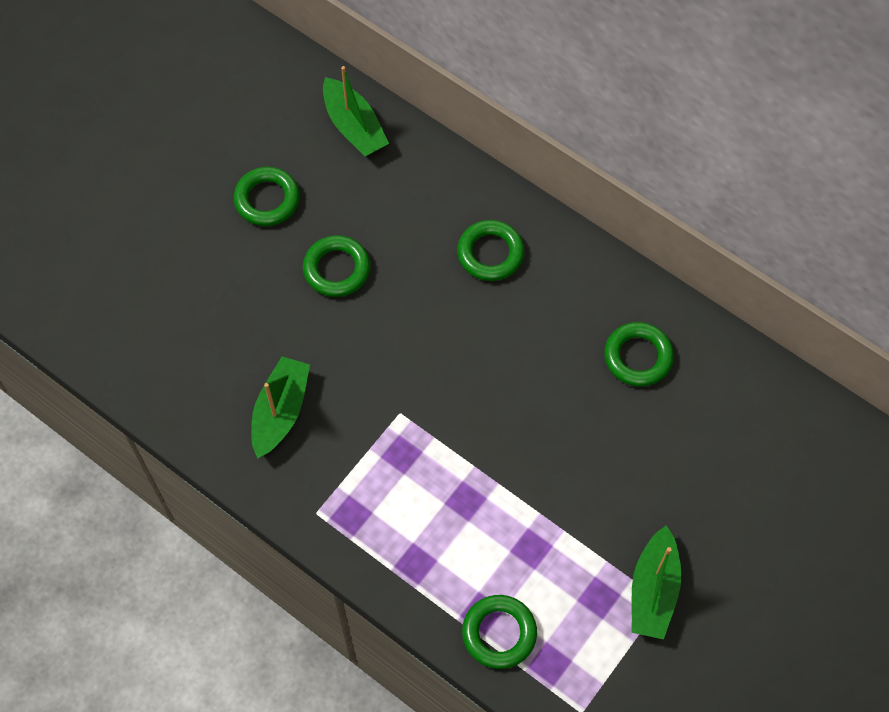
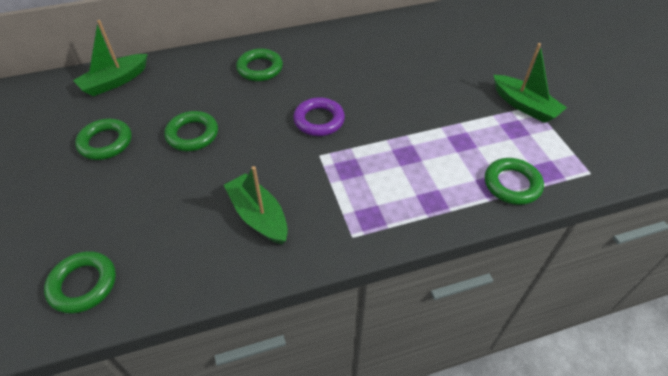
camera: 55 degrees left, 15 degrees down
green boat [323,66,389,157] -> green boat turned 135 degrees clockwise [73,20,148,96]
green ring [604,322,674,387] -> green ring moved to [44,251,116,314]
none -> purple ring [293,97,345,136]

